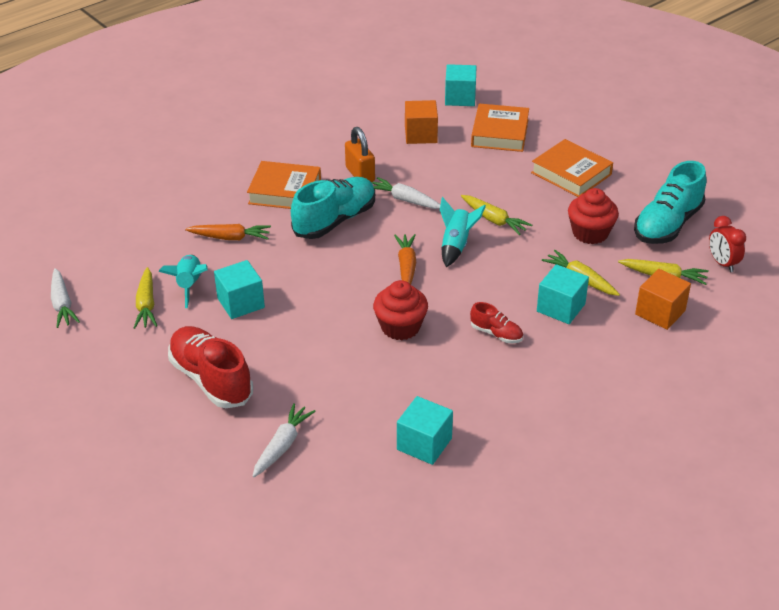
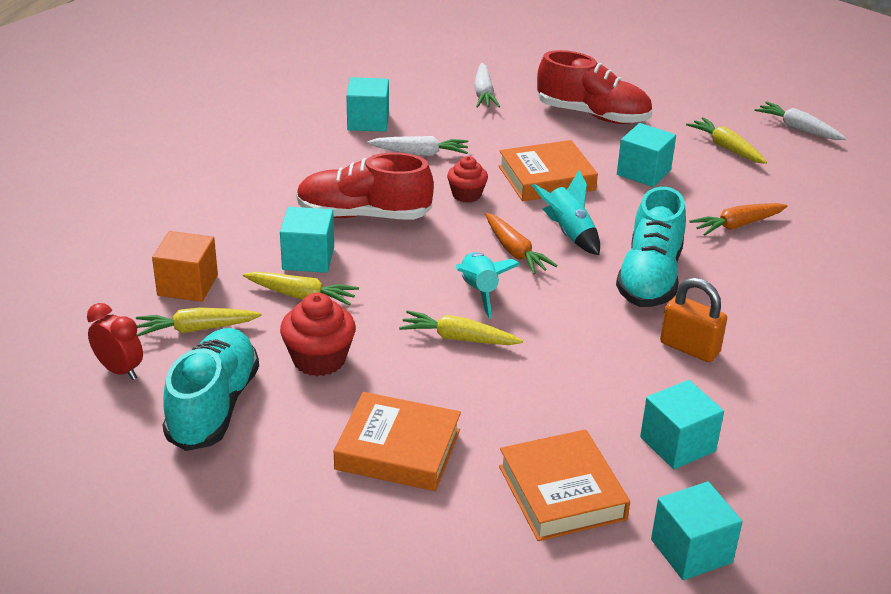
camera: 150 degrees right, 5 degrees down
turquoise rocket [159,255,208,308] -> turquoise rocket moved to [532,170,600,255]
orange book [247,161,321,209] -> orange book moved to [499,140,598,201]
white carrot [372,177,440,209] -> white carrot moved to [367,136,468,156]
red cupcake [373,280,428,340] -> red cupcake [447,156,488,203], size x0.66
orange cube [405,100,438,144] -> turquoise cube [640,380,724,469]
red shoe [470,302,523,343] -> red shoe [296,153,434,220], size x2.00

